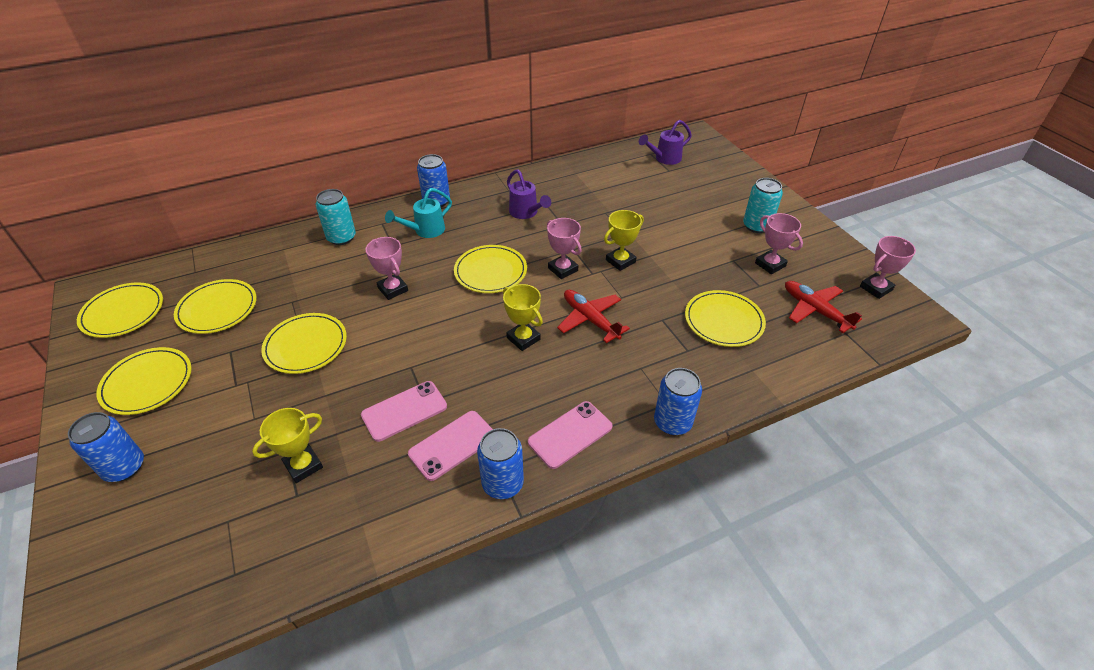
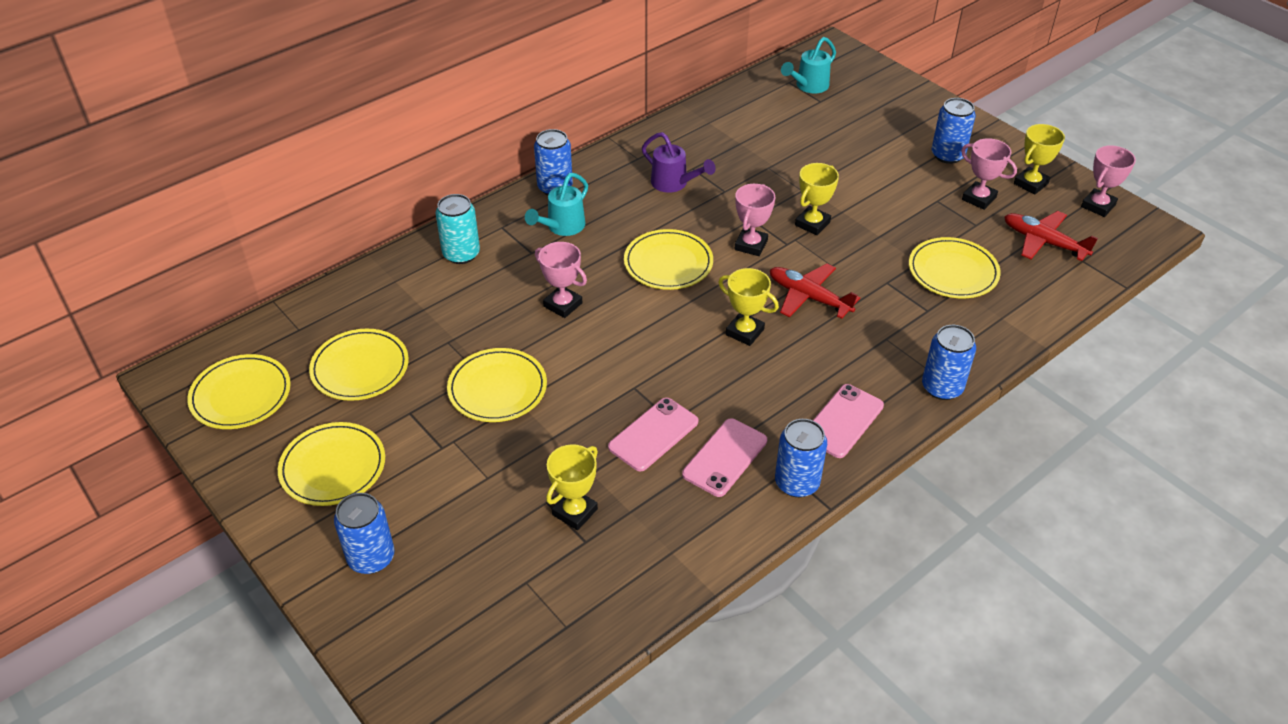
camera: 15 degrees left, 0 degrees up
pink trophy [547,218,582,279] -> pink trophy turned 75 degrees clockwise [735,184,775,256]
purple watering can [639,120,692,165] -> turquoise watering can [781,37,836,93]
turquoise can [743,178,783,233] -> blue can [931,98,976,164]
none -> yellow trophy [1014,124,1065,194]

